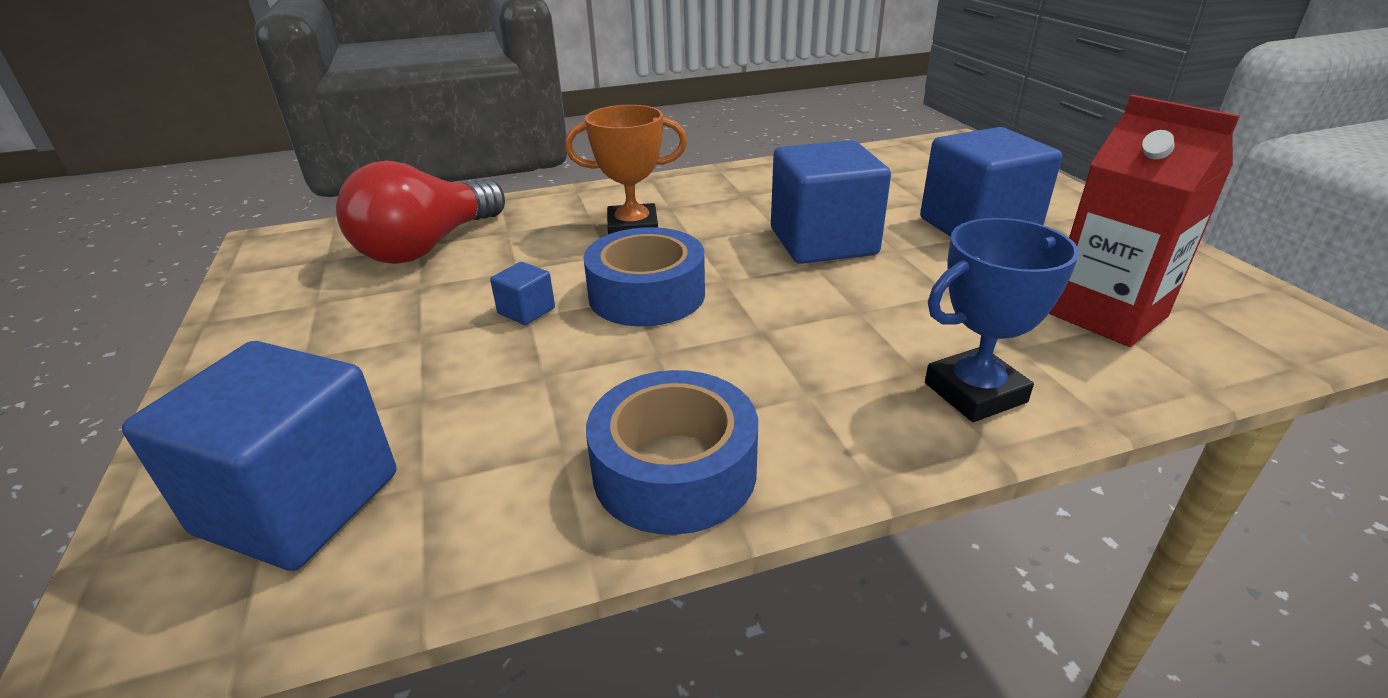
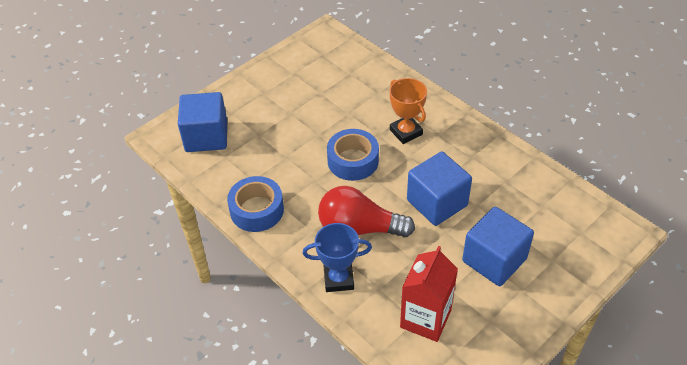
camera: 65 degrees right, 15 degrees up
red light bulb [336,161,505,264] -> red light bulb moved to [318,186,415,237]
blue cube [490,262,555,325] -> none
blue trophy [925,218,1079,422] -> blue trophy turned 45 degrees counterclockwise [303,223,372,292]

